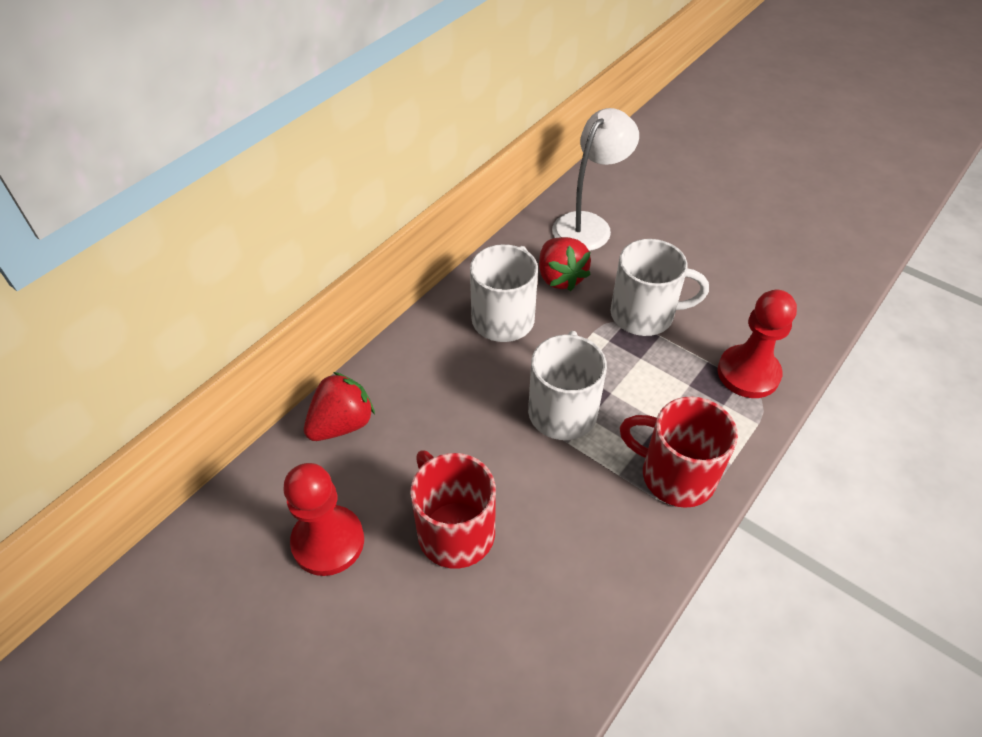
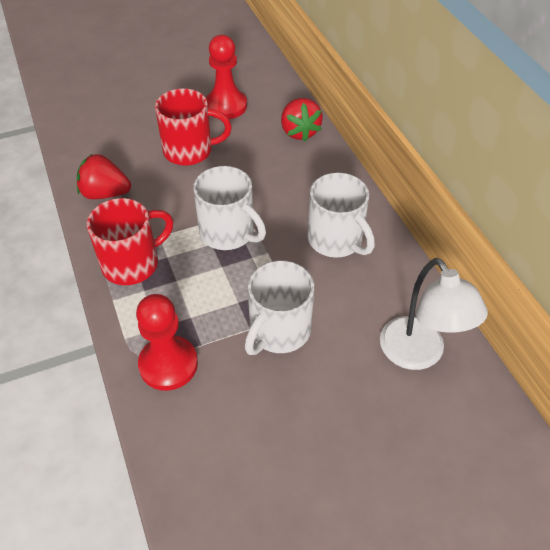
camera: 120 degrees right, 0 degrees up
red strawberry [539,237,591,291] -> red strawberry moved to [77,153,131,199]

